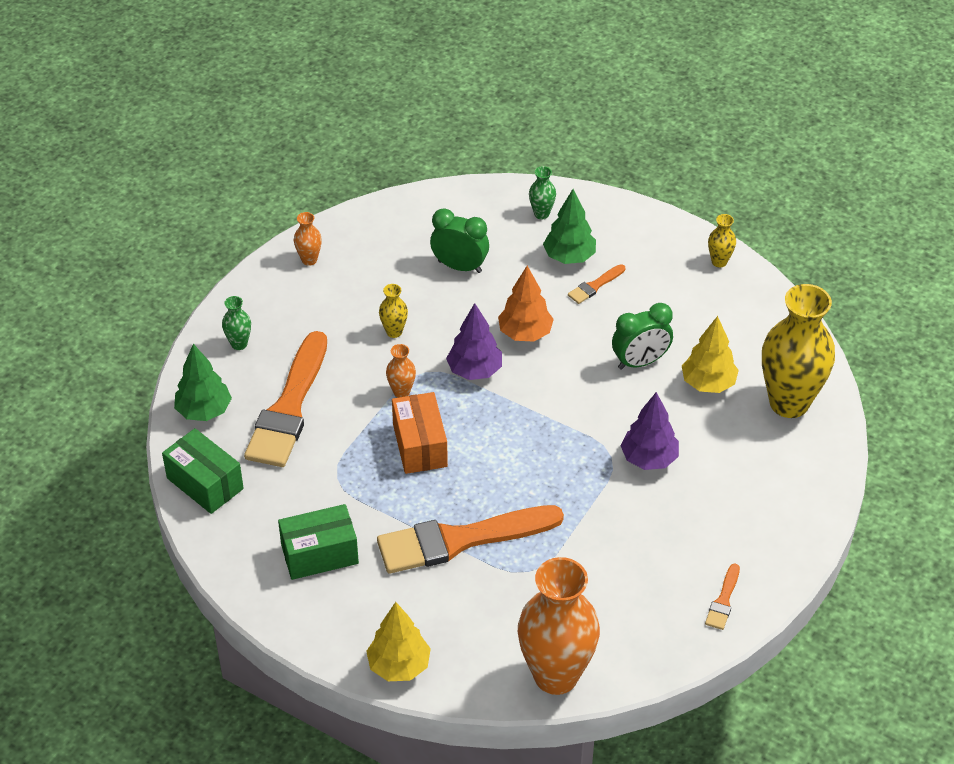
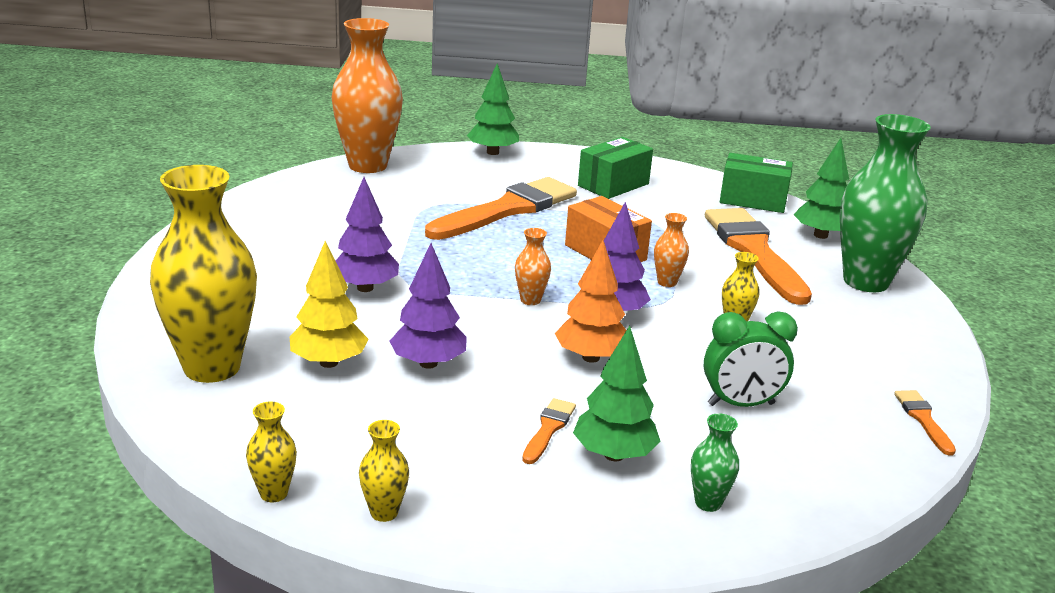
camera: 150 degrees right, 20 degrees down
green vase [222,296,251,350] -> green vase [840,114,931,292], size x2.39
orange vase [294,212,322,266] -> orange vase moved to [515,228,551,305]
yellow tree [366,602,431,681] -> green tree [467,63,519,155]
green clock [612,303,673,370] -> purple tree [389,243,467,369]
orange brush [705,563,740,630] -> orange brush moved to [894,390,956,456]
none -> yellow vase [246,402,297,502]

